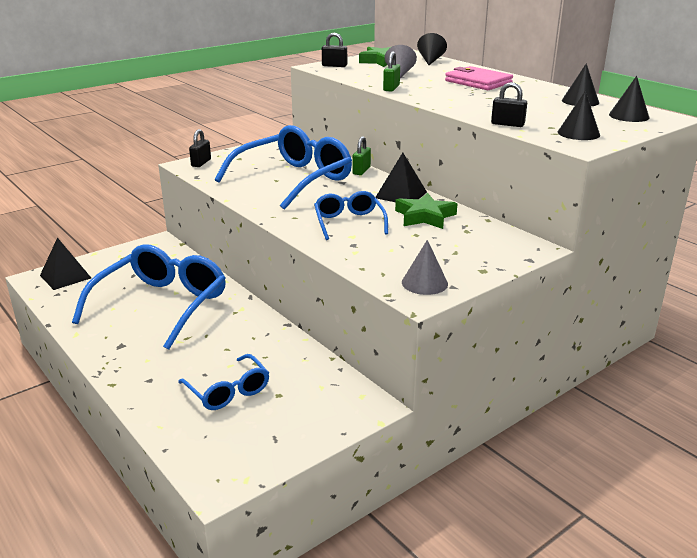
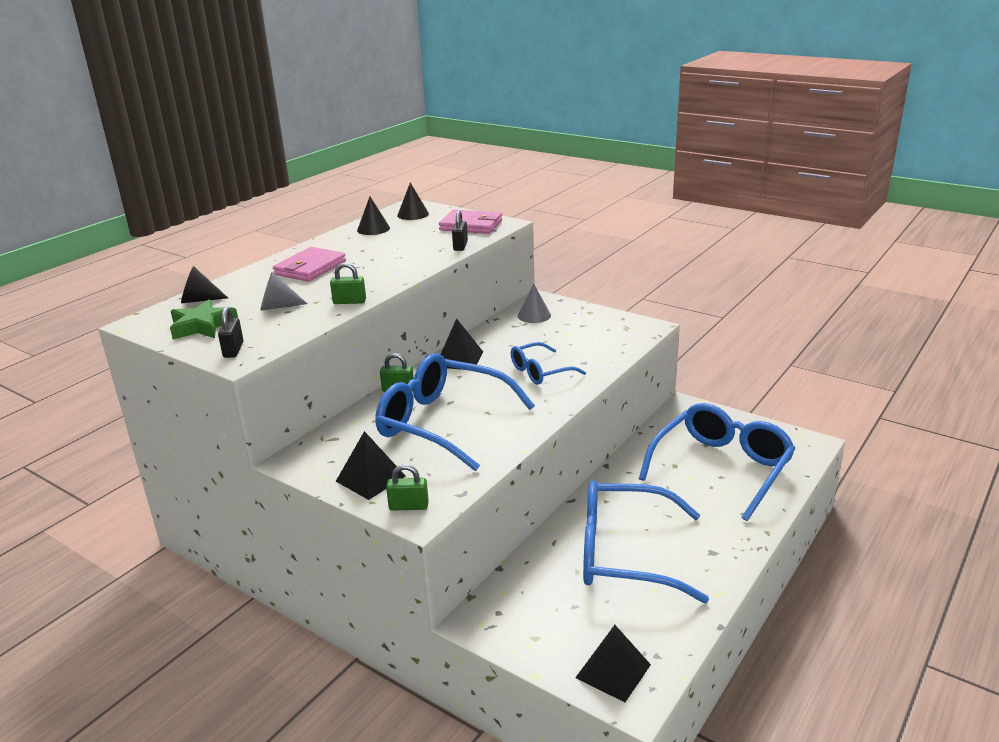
camera: 105 degrees left, 0 degrees up
blue glasses [178,354,269,410] -> blue glasses [639,403,796,521], size x1.89
black padlock [189,129,211,167] -> green padlock [386,464,429,511]
green star [395,193,457,229] -> none
grey cone [402,240,448,295] -> grey cone moved to [518,283,551,323]
black cone [558,91,600,140] -> pink wallet [439,210,502,234]
none -> black pyramid [336,431,405,500]

